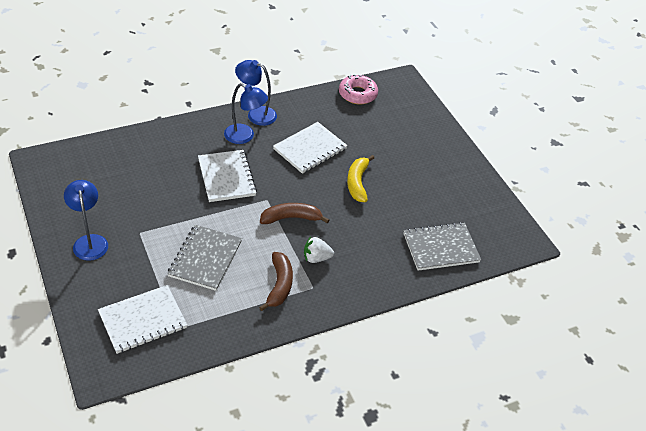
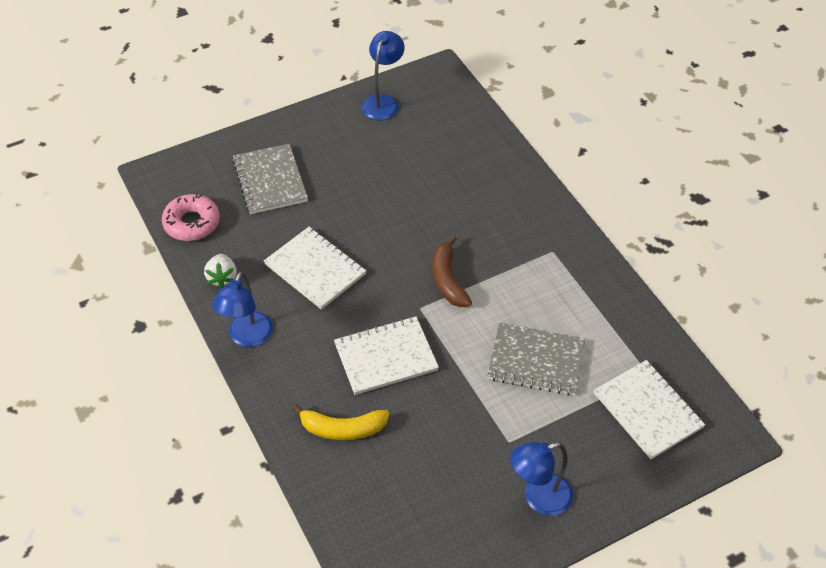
camera: 90 degrees left, 5 degrees up
blue lamp [224,83,268,144] -> blue lamp moved to [362,31,405,120]
brown banana [259,252,293,311] -> none
white strawberry [304,237,334,263] -> white strawberry moved to [204,254,237,288]
yellow banana [347,155,374,202] -> yellow banana moved to [292,404,389,440]
grey notebook [403,222,481,271] -> grey notebook moved to [232,144,308,214]

